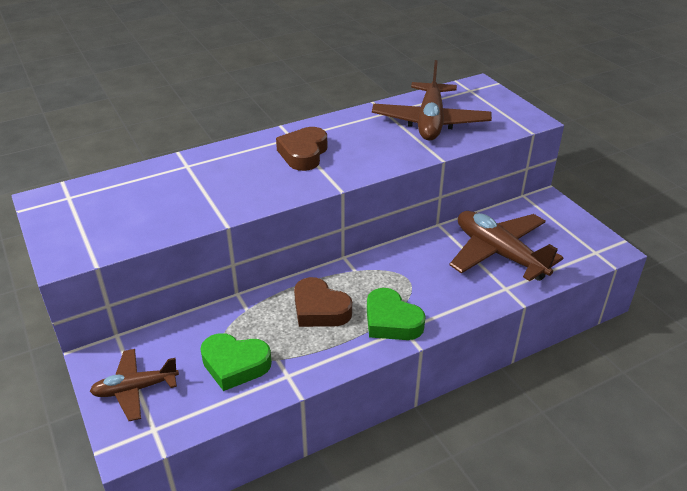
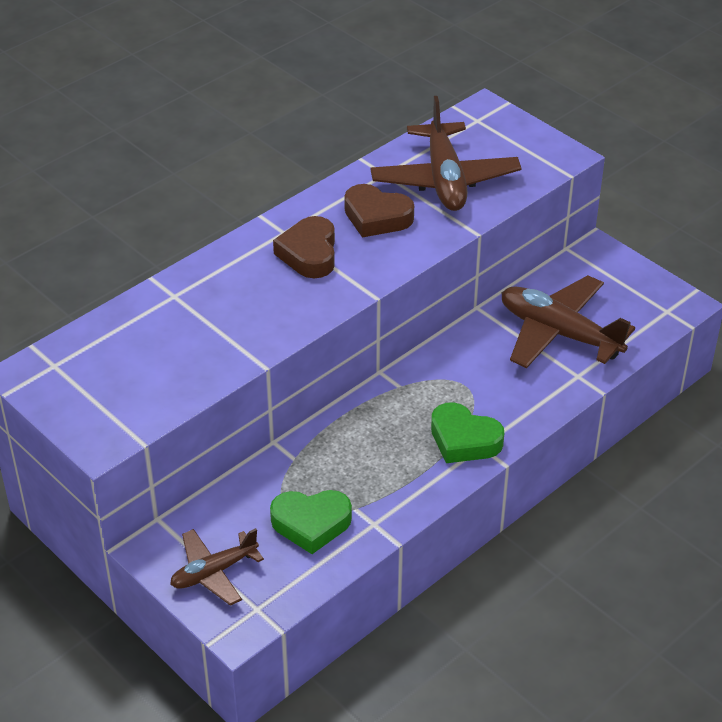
camera: 15 degrees left, 5 degrees up
brown heart [294,277,352,327] -> brown heart moved to [344,184,414,238]

